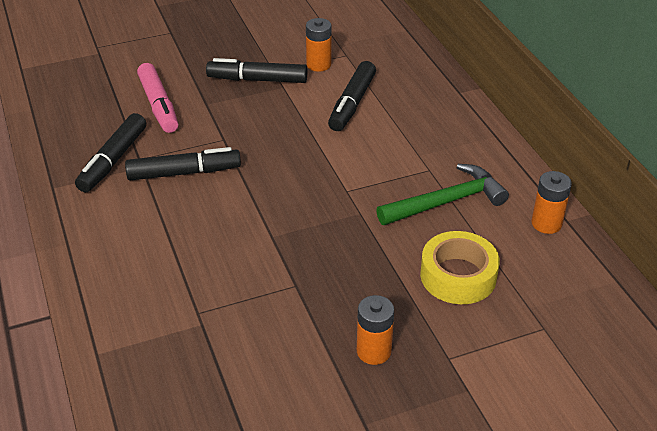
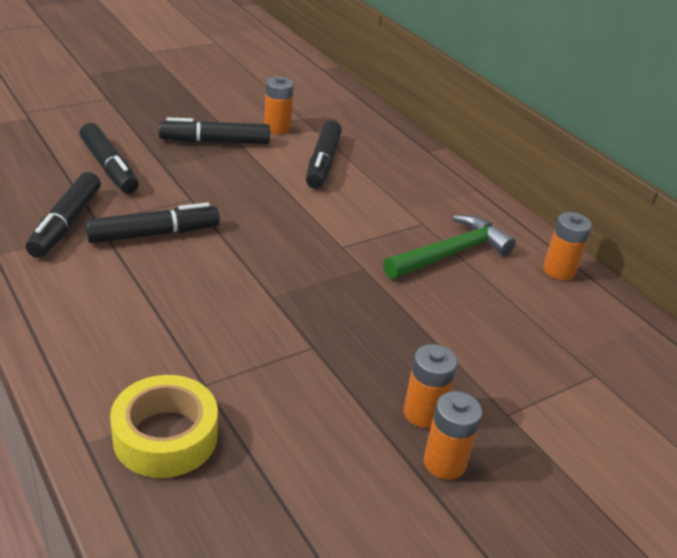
camera: 15 degrees left, 5 degrees down
pink marker [137,63,178,133] -> black marker [80,123,139,194]
yellow tape [420,231,500,304] -> yellow tape moved to [110,375,218,478]
none -> orange battery [424,391,482,480]

